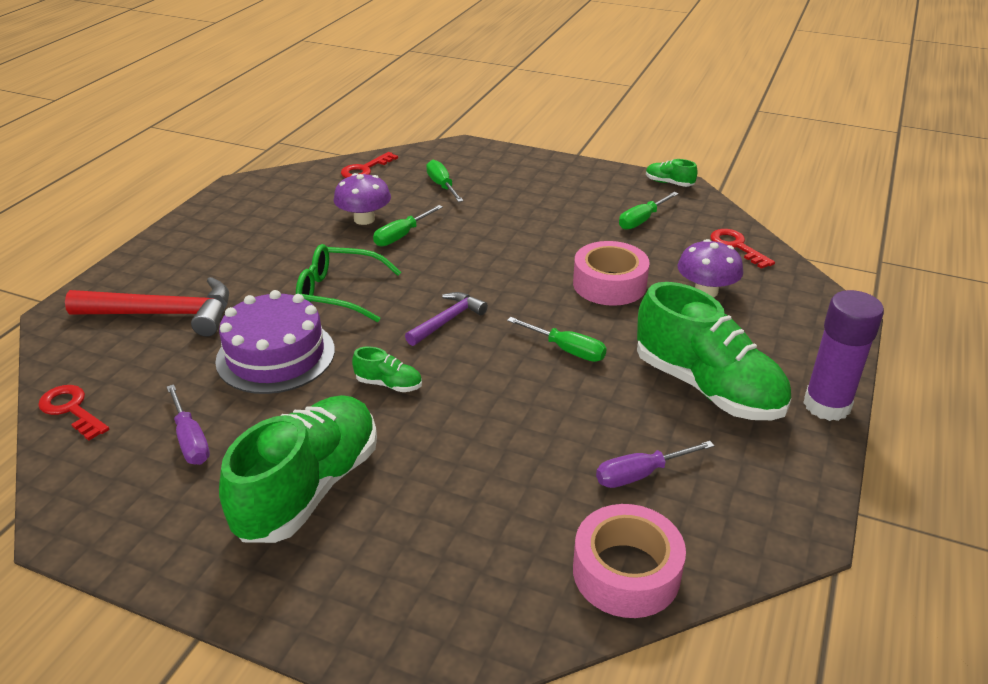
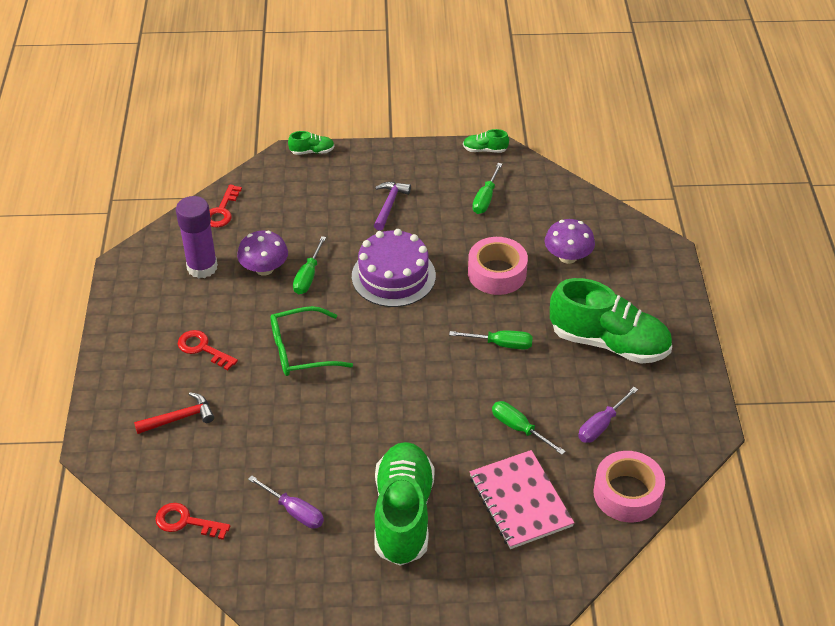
camera: 25 degrees left, 10 degrees up
red hammer [65,277,229,337] -> red hammer [134,392,214,434], size x0.57
purple cake [215,290,335,394] -> purple cake moved to [352,229,436,307]
green shoe [352,347,422,392] -> green shoe moved to [288,131,335,155]
purple hammer [405,292,488,346] -> purple hammer moved to [374,182,411,231]
green screwdriver [426,160,464,202] -> green screwdriver moved to [492,401,566,455]
red key [711,229,775,269] -> red key moved to [178,330,238,370]
purple glue stick [803,290,884,421] -> purple glue stick moved to [176,196,218,278]
none -> pink notebook [470,450,574,549]

